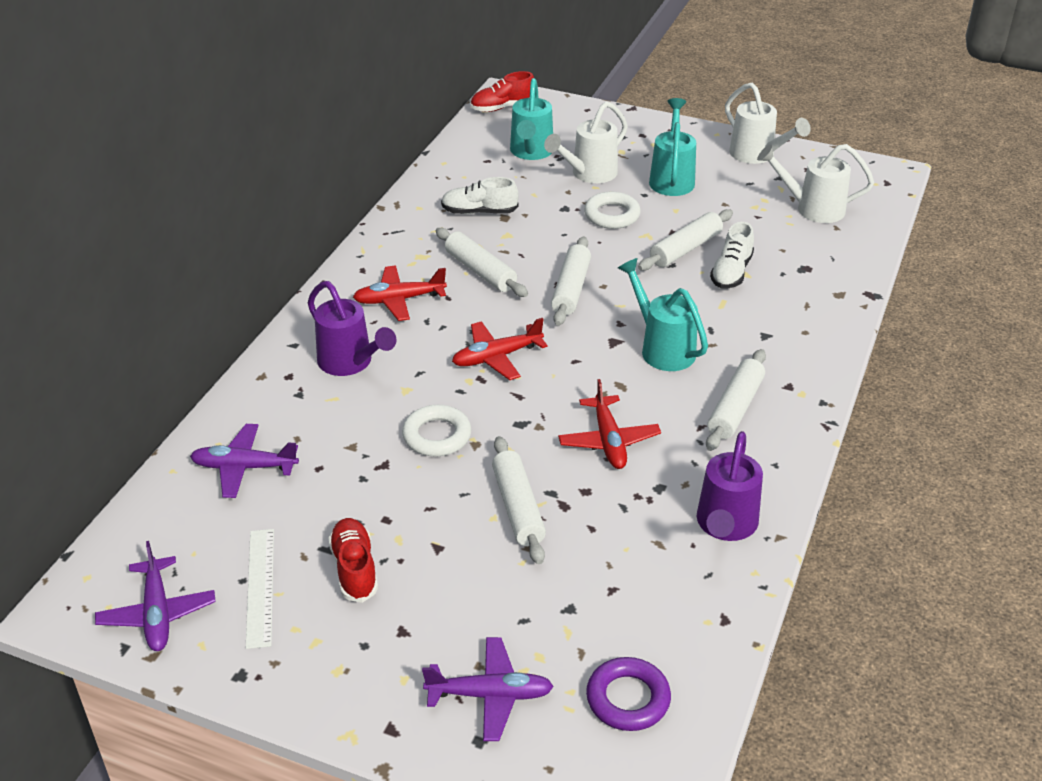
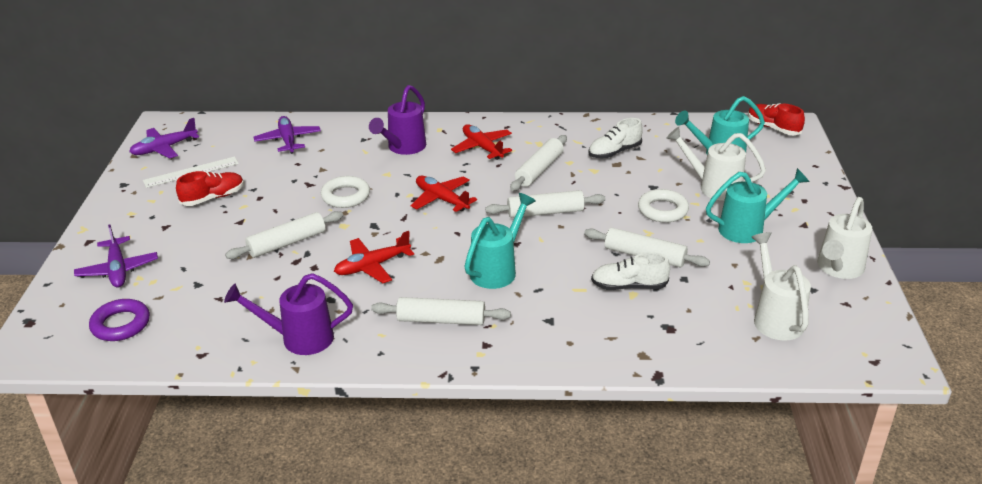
camera: 70 degrees right, 5 degrees down
white shoe [441,177,519,214] -> white shoe turned 105 degrees counterclockwise [588,118,643,159]

